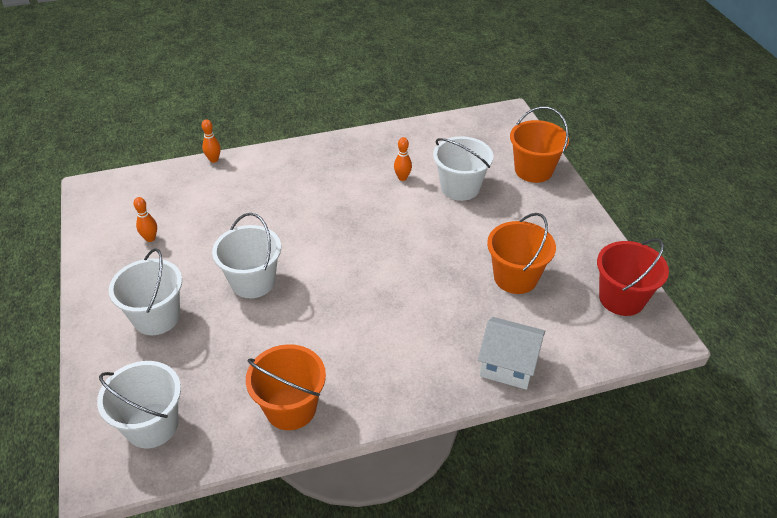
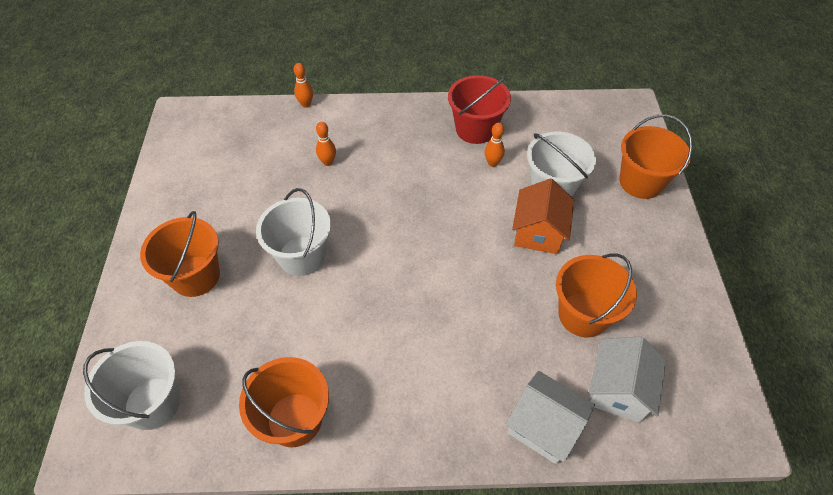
camera: 15 degrees right, 10 degrees up
white bucket [109,248,182,335] -> orange bucket [140,211,220,297]
orange bowling pin [133,197,157,242] -> orange bowling pin moved to [316,122,336,166]
red bucket [597,239,669,316] -> red bucket moved to [448,75,511,144]
none -> orange house [512,178,574,254]
none -> white house [589,336,666,423]

